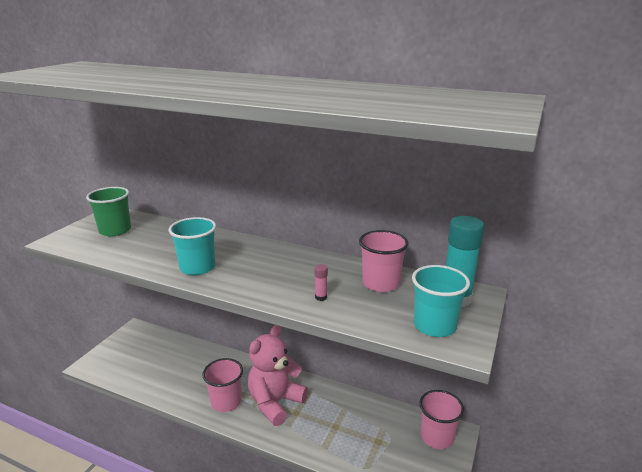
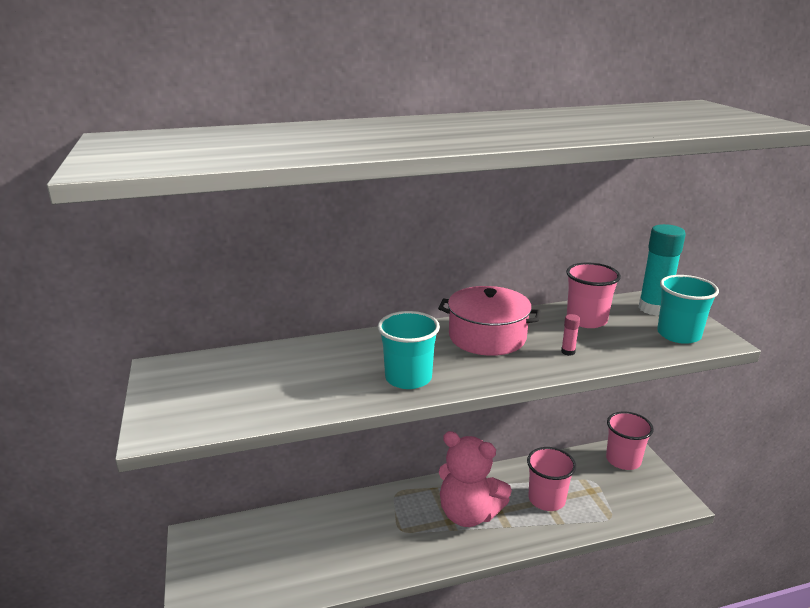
camera: 40 degrees left, 0 degrees up
green cup [86,187,131,236] -> none
pink cup [202,358,243,412] -> pink cup moved to [527,447,576,511]
pink teddy bear [248,325,308,426] -> pink teddy bear turned 60 degrees counterclockwise [439,431,512,527]
none -> pink pot [438,286,541,356]

